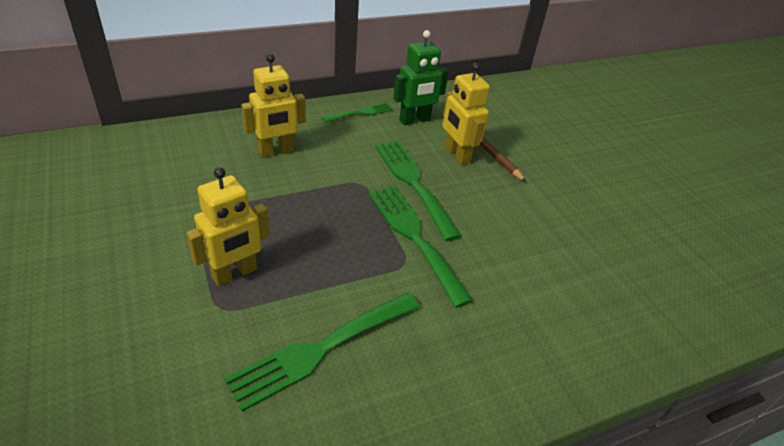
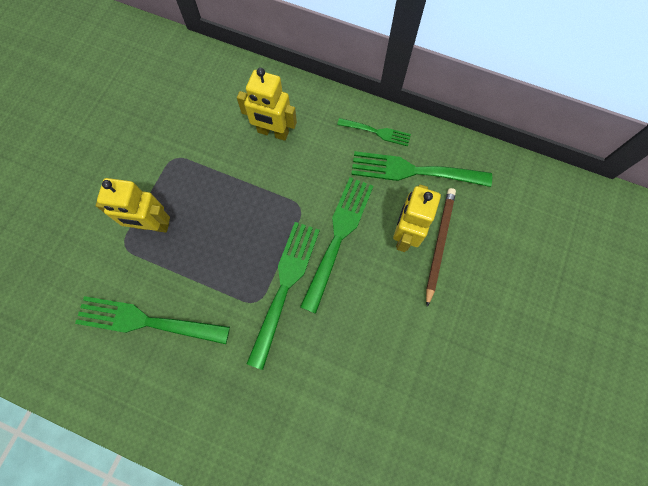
camera: 50 degrees right, 30 degrees up
green robot [393,30,449,125] -> green fork [351,151,492,187]

